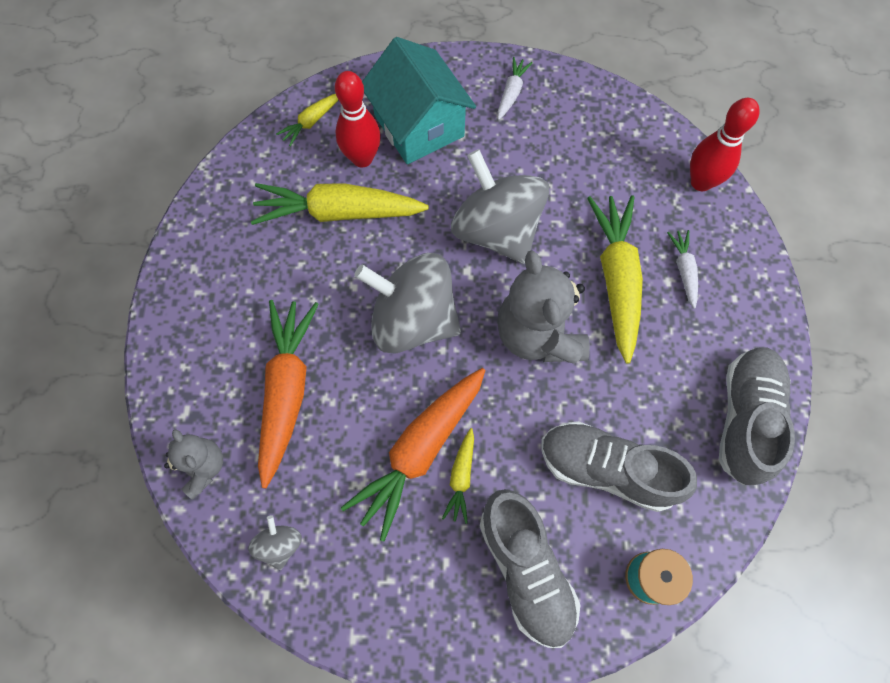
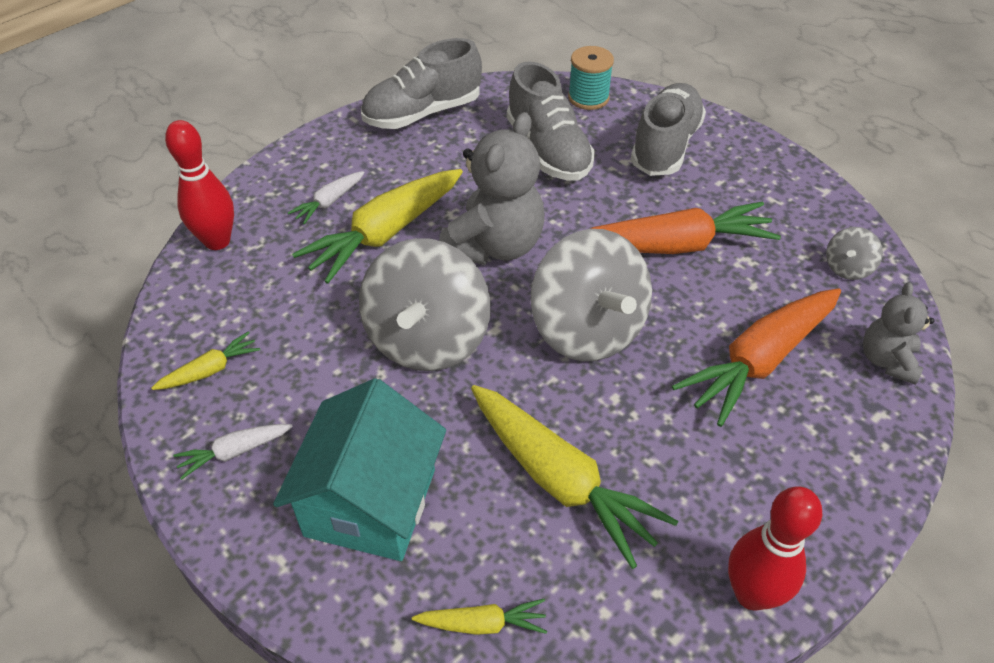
camera: 135 degrees left, 20 degrees down
red bowling pin [335,71,381,167] -> red bowling pin moved to [728,486,822,611]
yellow carrot [442,428,474,524] -> yellow carrot moved to [152,331,260,390]

